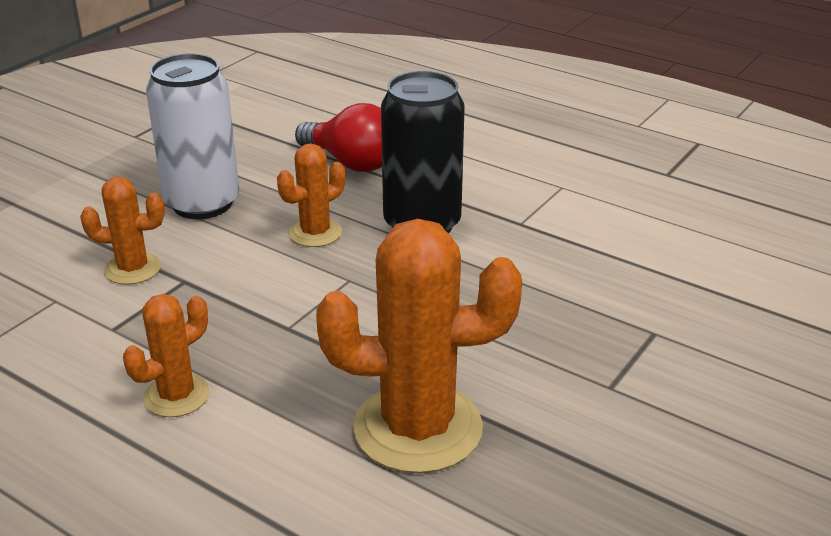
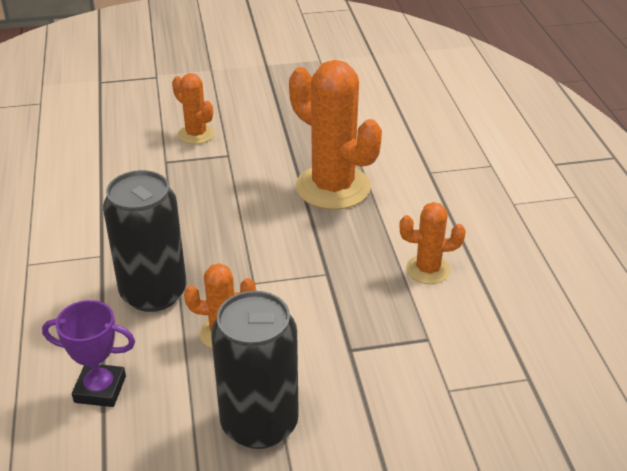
camera: 135 degrees left, 5 degrees up
orange cactus [80,177,165,285] -> orange cactus moved to [172,73,214,144]
white can [146,54,239,219] -> black can [211,291,299,449]
red light bulb [295,103,382,172] -> purple trophy [42,300,135,407]

